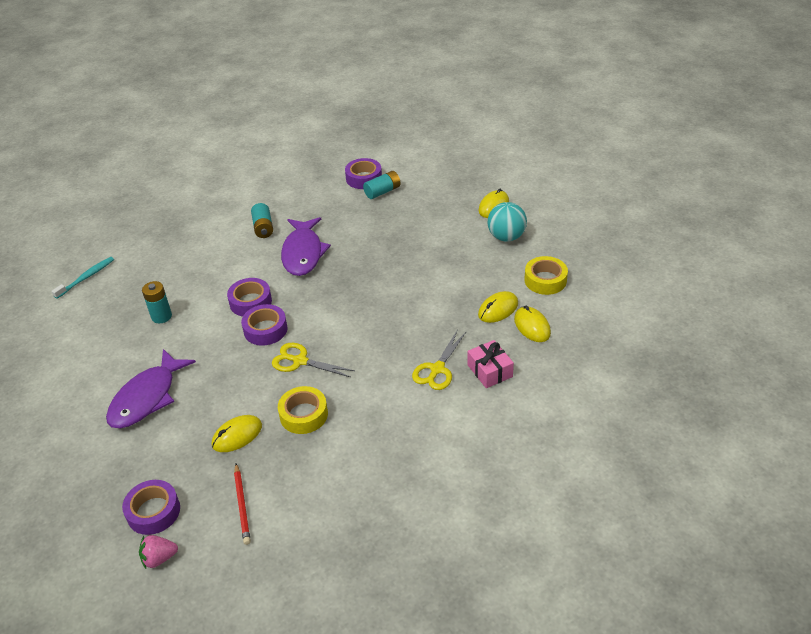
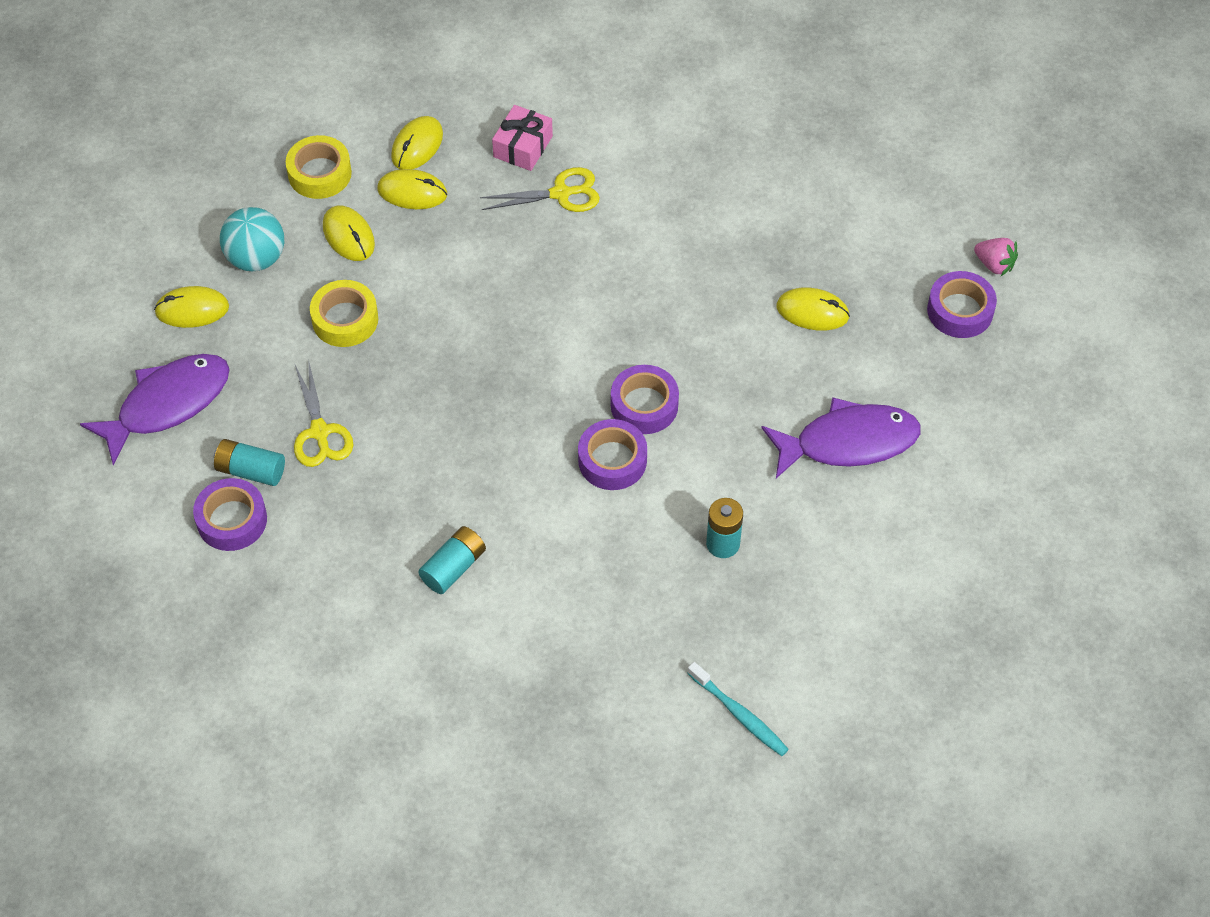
camera: 130 degrees left, 15 degrees up
turquoise toothbrush [51,257,114,299] -> turquoise toothbrush turned 135 degrees counterclockwise [687,662,789,756]
red pencil [234,464,251,545] -> none
yellow scissors [272,343,355,377] -> yellow scissors moved to [294,359,353,467]
yellow tape [278,386,328,434] -> yellow tape moved to [310,280,378,347]
purple fish [281,217,331,276] -> purple fish moved to [80,354,230,466]
none -> yellow mouse [323,205,375,261]

